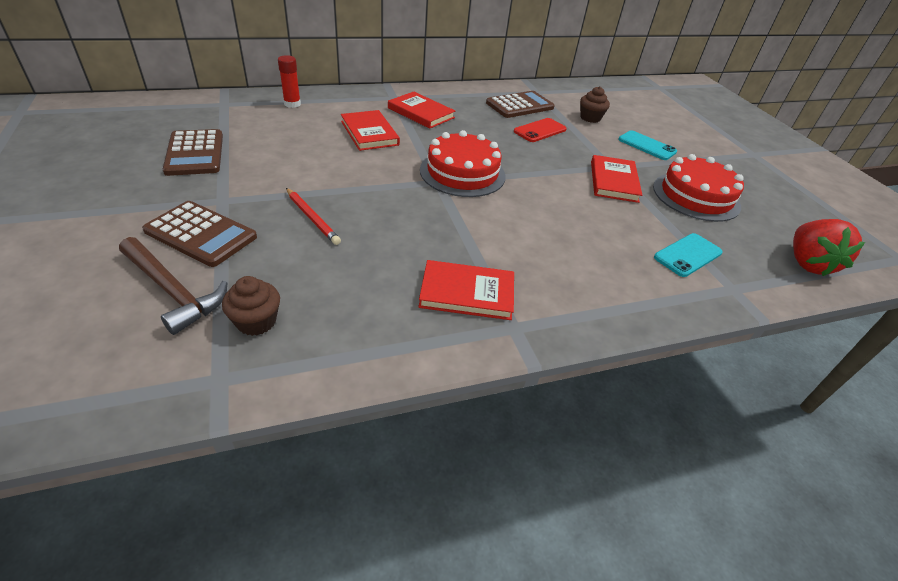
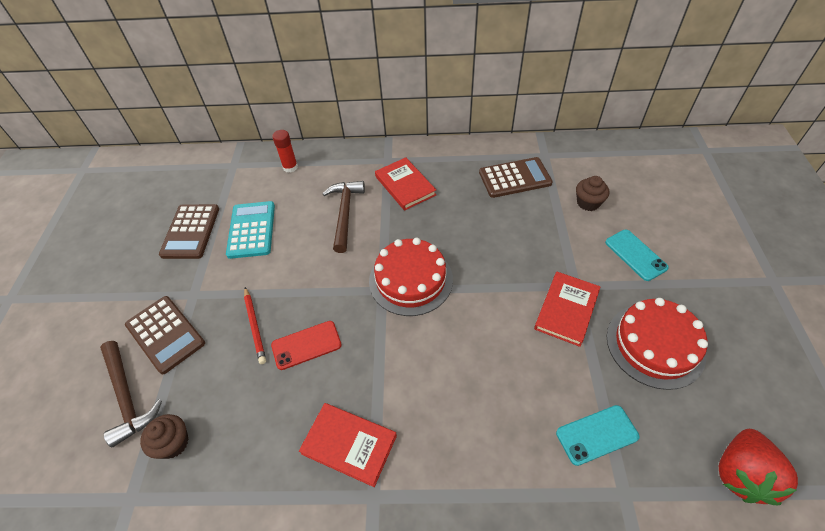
camera: 25 degrees right, 10 degrees up
red book [341,110,400,151] -> brown hammer [322,181,365,253]
red phone [514,118,567,142] -> red phone moved to [271,321,342,370]
none -> turquoise calculator [226,201,275,259]

